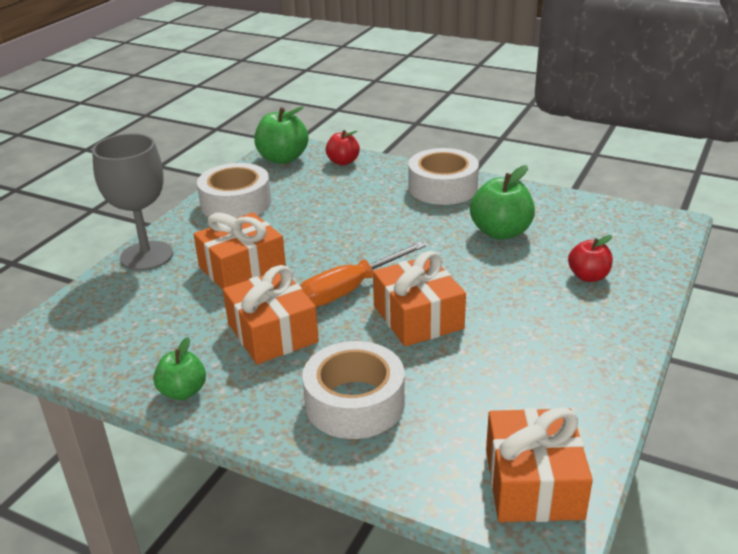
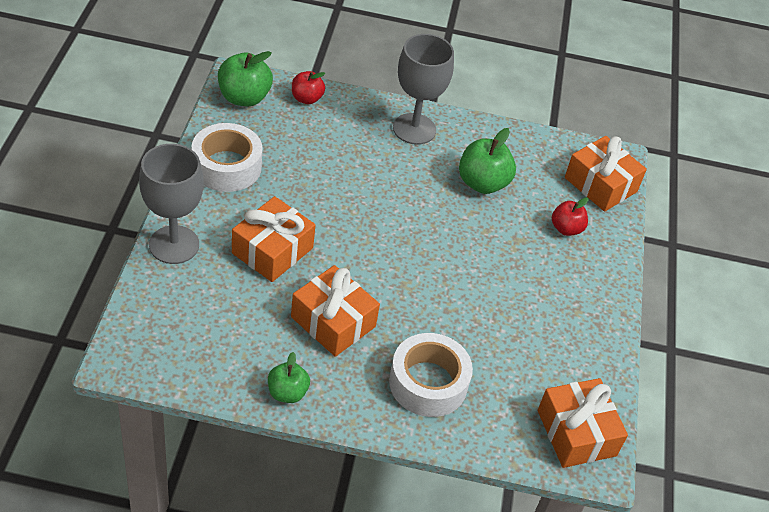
camera: 25 degrees left, 15 degrees up
orange screwdriver [300,242,426,307] -> none
orange gift [373,251,466,346] -> orange gift moved to [565,136,647,212]
white tape [408,148,479,205] -> grey goblet [393,34,454,145]

